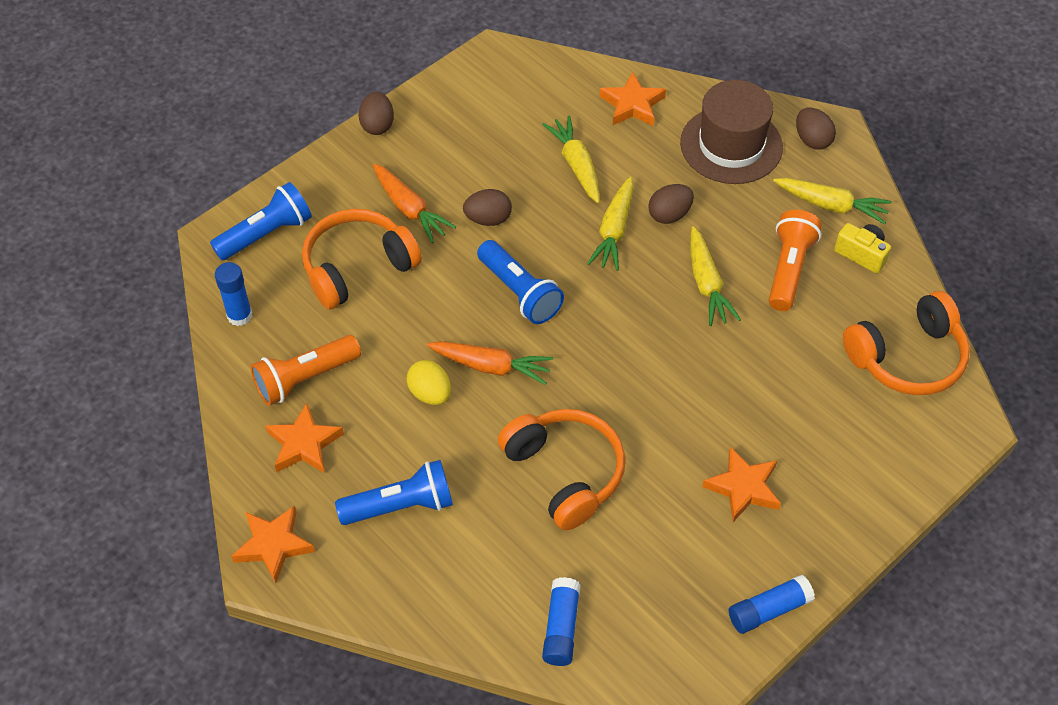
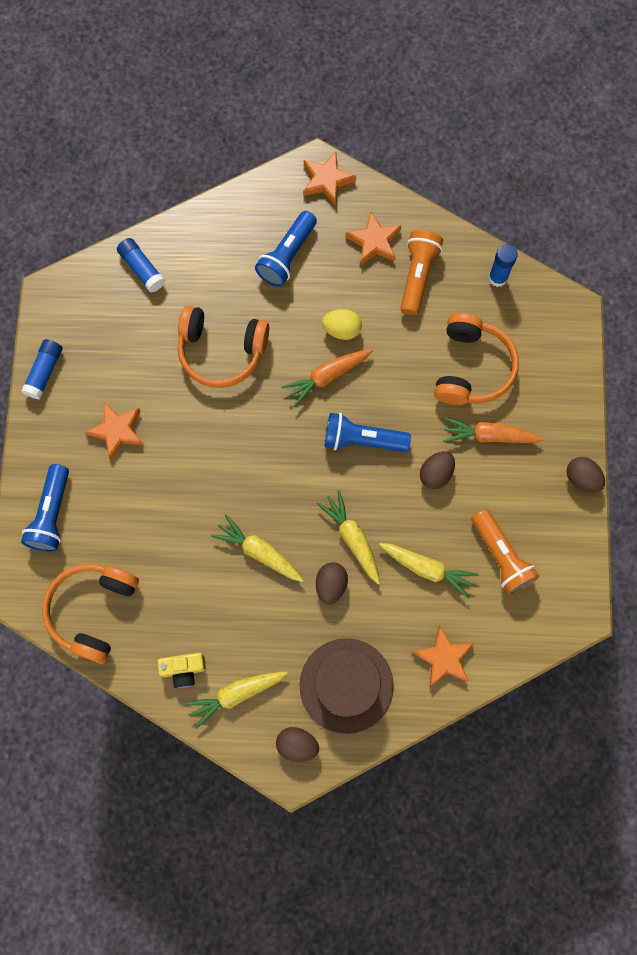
camera: 135 degrees right, 20 degrees up
blue flashlight [210,182,312,260] -> blue flashlight moved to [21,464,69,552]
orange flashlight [769,210,822,311] -> orange flashlight moved to [471,509,540,595]

